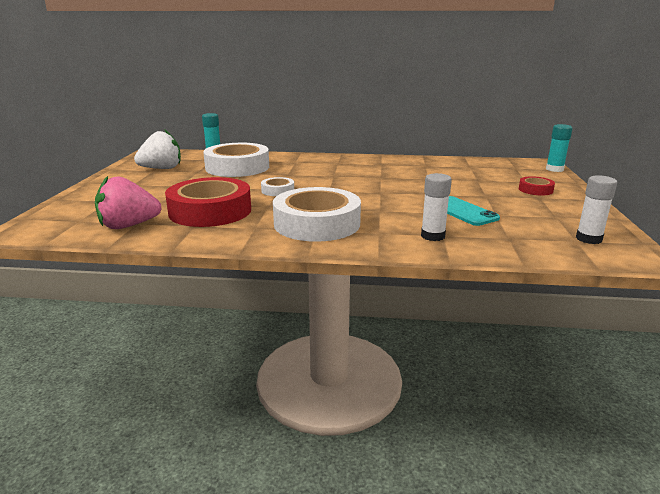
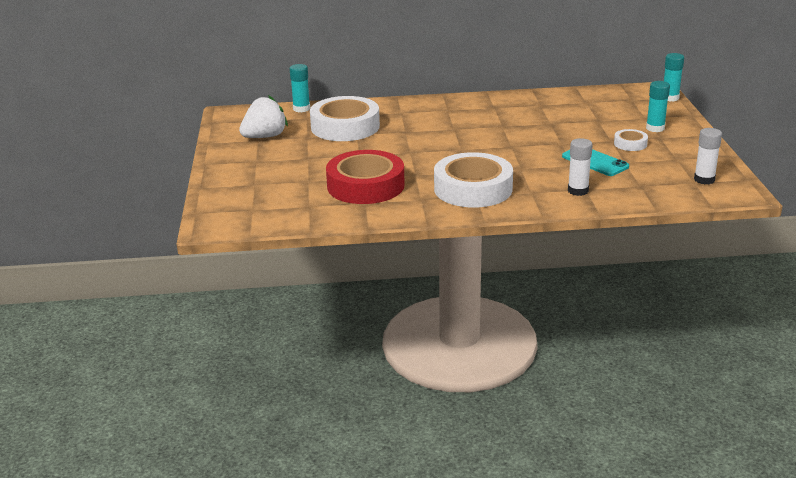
camera: 10 degrees left, 5 degrees up
pink strawberry [95,176,162,229] -> none
white tape [261,177,294,196] -> white tape moved to [614,129,648,151]
red tape [519,176,555,195] -> turquoise glue stick [646,81,670,132]

